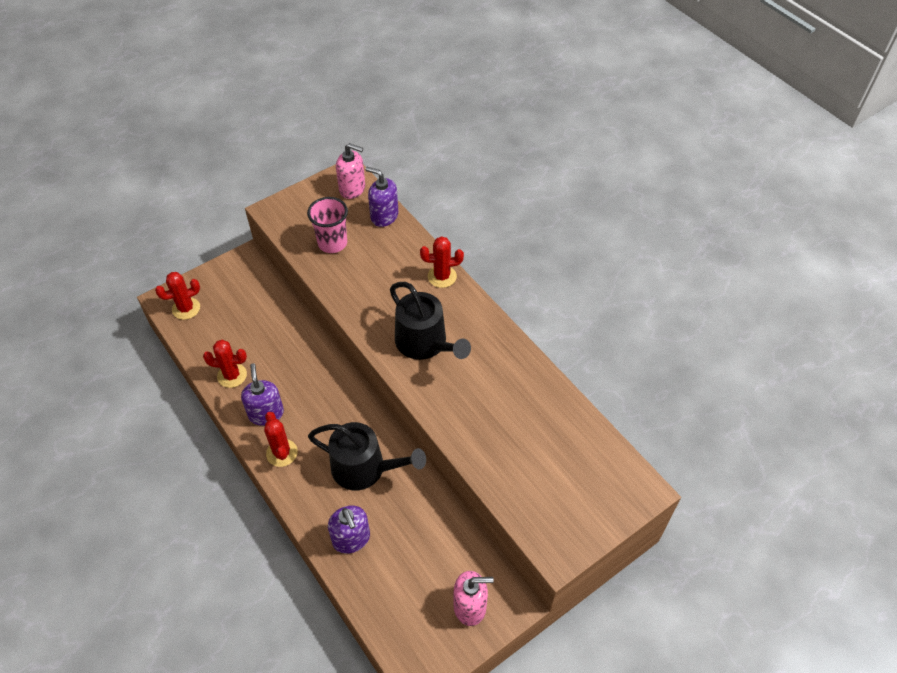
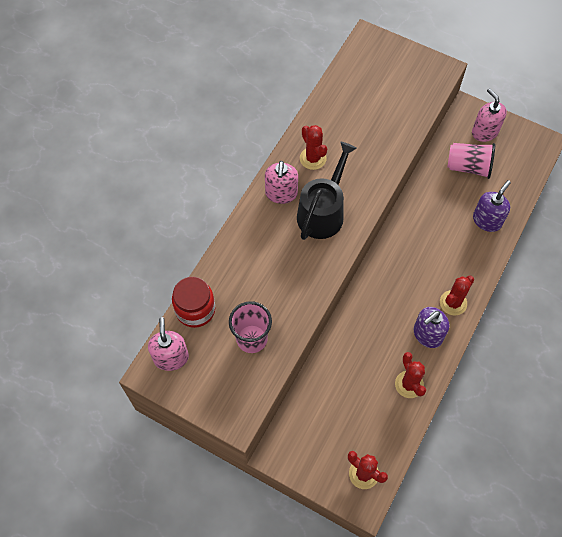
camera: 115 degrees left, 10 degrees up
black watering can [308,422,426,490] -> none
purple soap dispenser [365,167,399,227] -> red jar [172,277,215,328]
red cactus [420,236,464,288] -> red cactus moved to [300,125,327,170]
none -> pink soap dispenser [265,161,298,204]
none -> pink cup [447,143,495,179]

